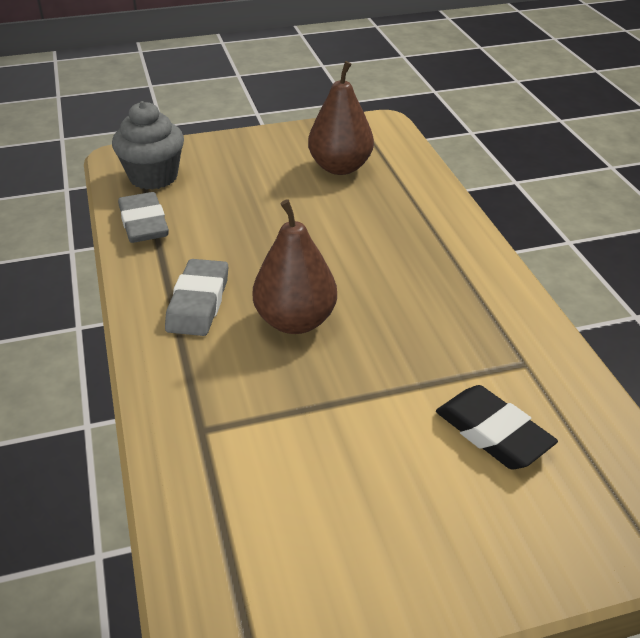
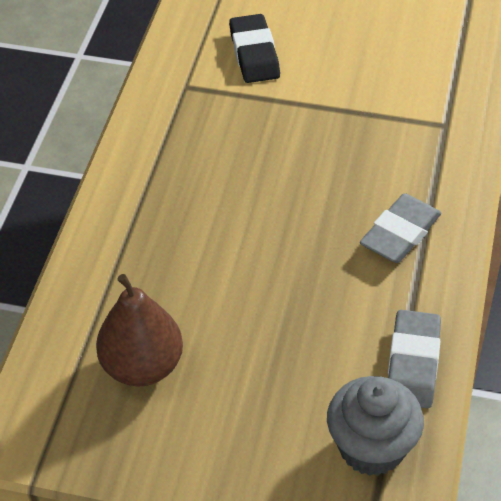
camera: 150 degrees left, 10 degrees up
brown pear [253,199,337,334] -> none

